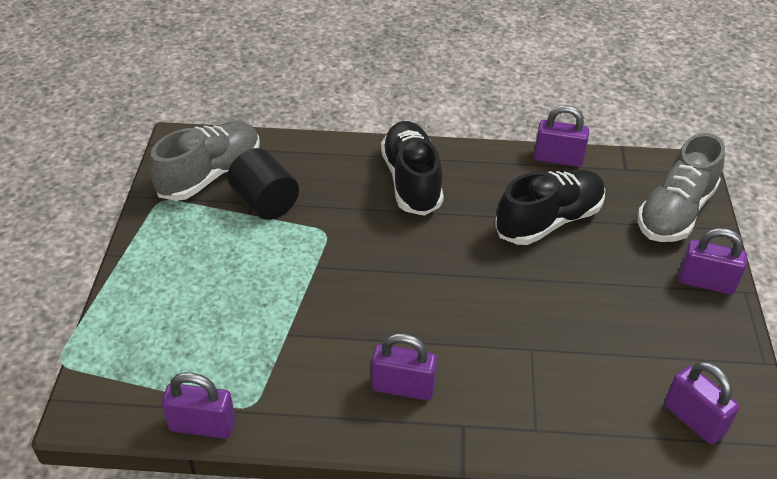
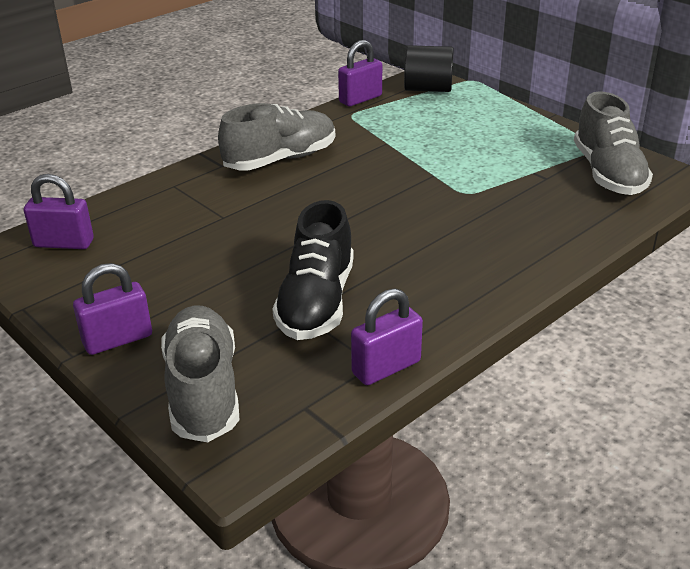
camera: 135 degrees right, 10 degrees down
black cylinder [227,148,299,220] -> black cylinder moved to [404,45,454,92]
purple padlock [371,333,437,400] -> grey shoe [218,103,335,170]
black shoe [381,121,444,216] -> none

